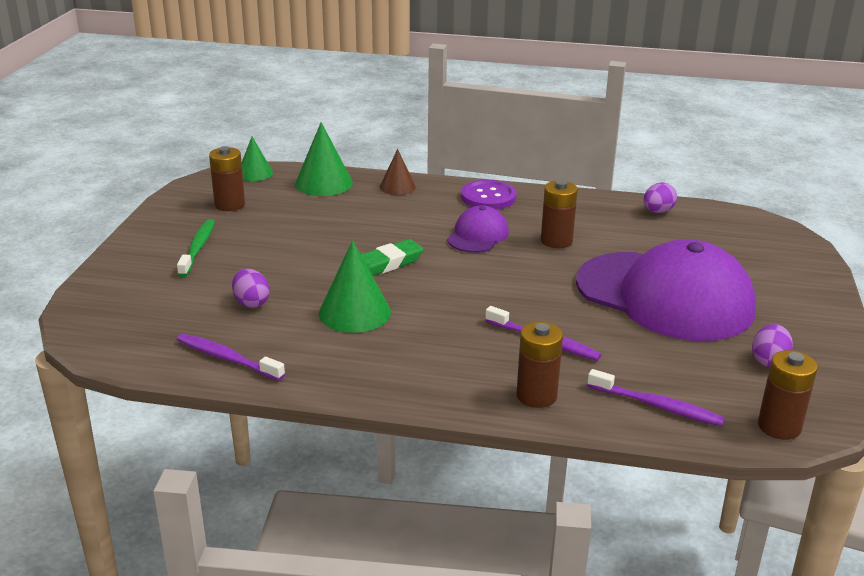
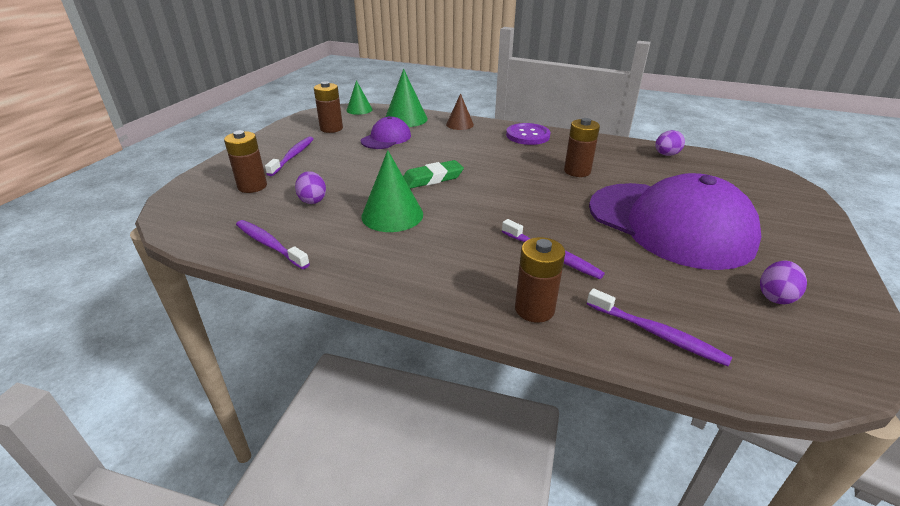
camera: 10 degrees right, 5 degrees up
green toothbrush [177,219,215,277] -> purple toothbrush [265,136,314,176]
purple cap [447,205,509,253] -> purple cap moved to [361,116,411,149]
brown battery [758,350,818,440] -> brown battery moved to [224,130,267,193]

